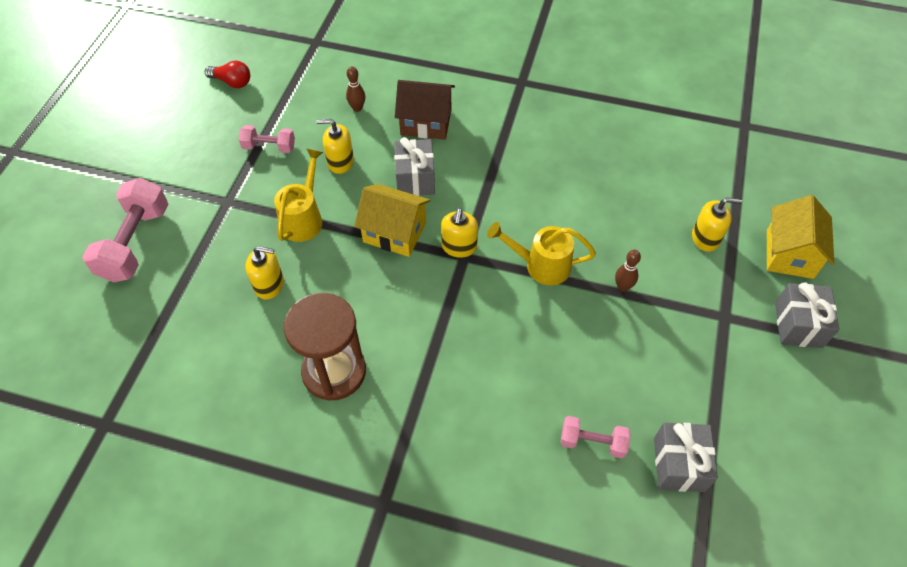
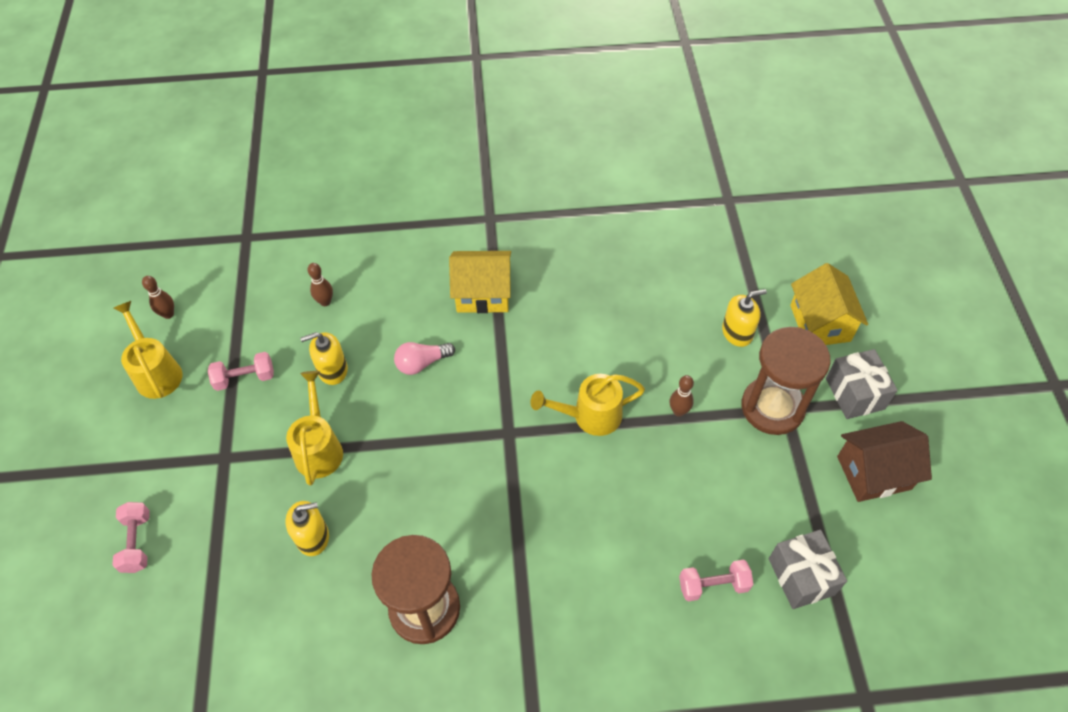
camera: 20 degrees left, 0 degrees up
pink dumbbell [82,178,168,282] -> pink dumbbell [113,502,150,573], size x0.55
red light bulb [205,61,250,88] -> brown bowling pin [142,276,174,319]
yellow house [354,184,430,257] -> yellow house moved to [449,251,511,313]
grey gift [394,137,435,196] -> pink light bulb [394,342,455,375]
brown house [395,80,455,140] -> brown house moved to [837,421,932,502]
yellow soap dispenser [441,208,478,258] -> none
none -> yellow watering can [114,301,183,399]
none -> brown hourglass [742,327,831,435]

